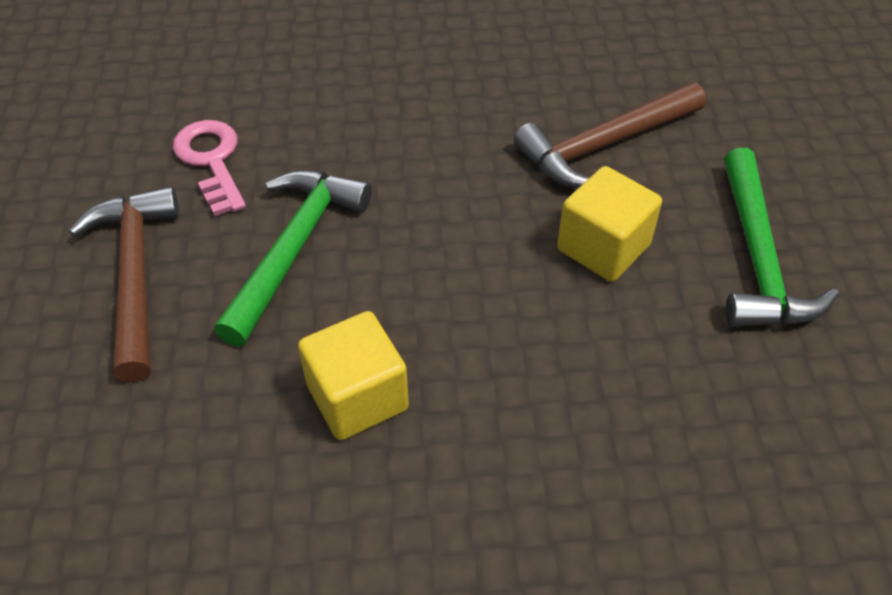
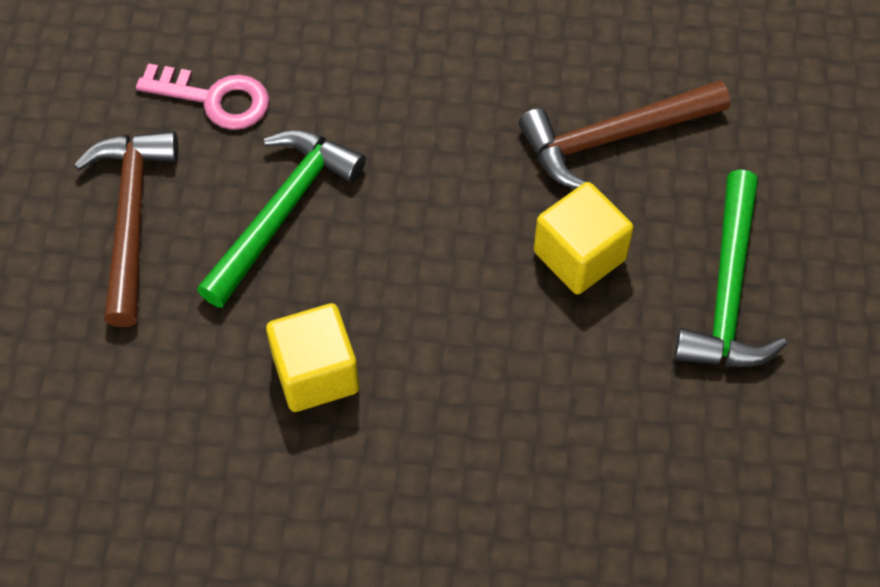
camera: 10 degrees right, 10 degrees up
pink key [173,120,246,216] -> pink key turned 120 degrees clockwise [136,63,269,130]

